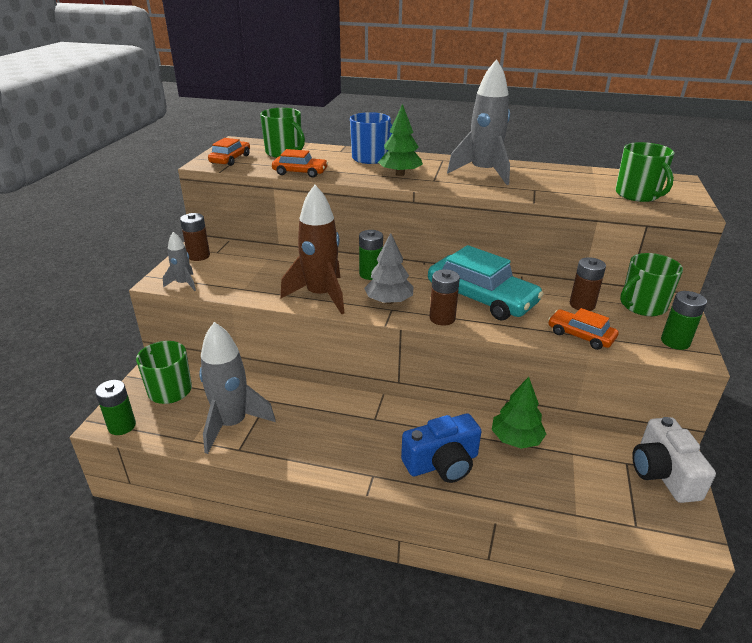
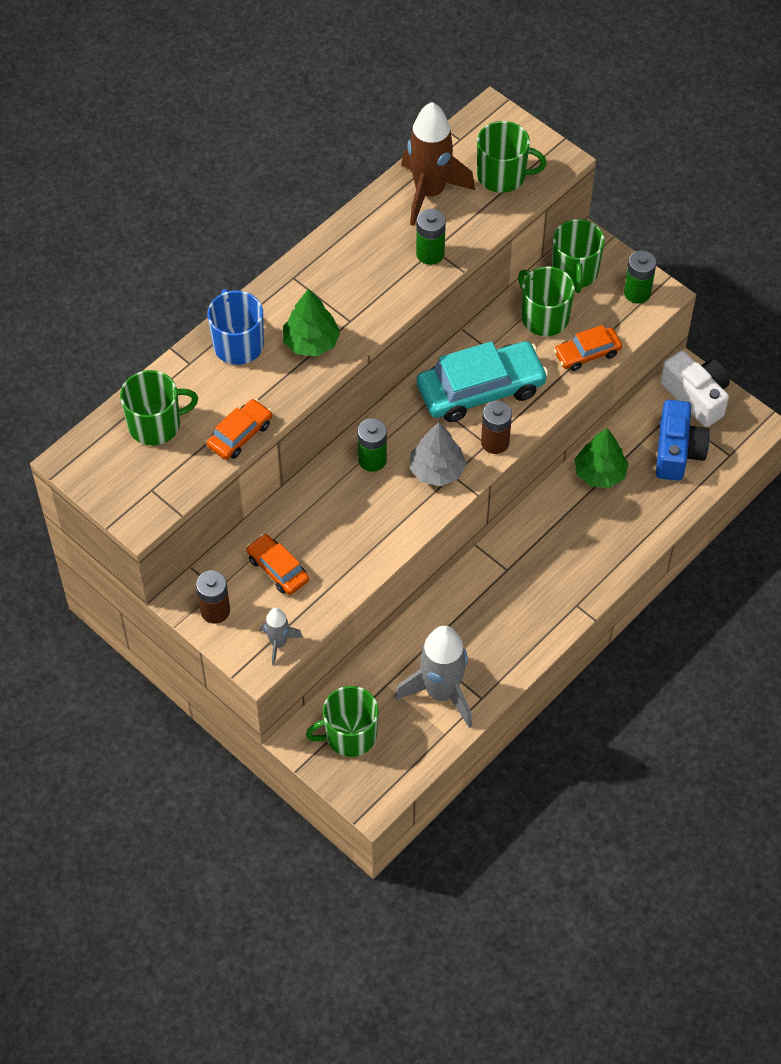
camera: 60 degrees left, 25 degrees up
green battery [95,380,136,435] -> green battery moved to [416,209,446,265]
orange car [208,138,250,166] -> orange car moved to [246,534,309,595]
brown rocket [280,185,344,315] -> brown rocket moved to [401,102,475,226]
blue camera [401,413,482,483] -> blue camera moved to [656,400,710,481]
grey rocket [447,59,510,185] -> none
brown battery [570,257,606,311] -> green mug [518,266,575,336]
white camera [632,417,716,503] -> white camera turned 150 degrees counterclockwise [661,351,730,427]

